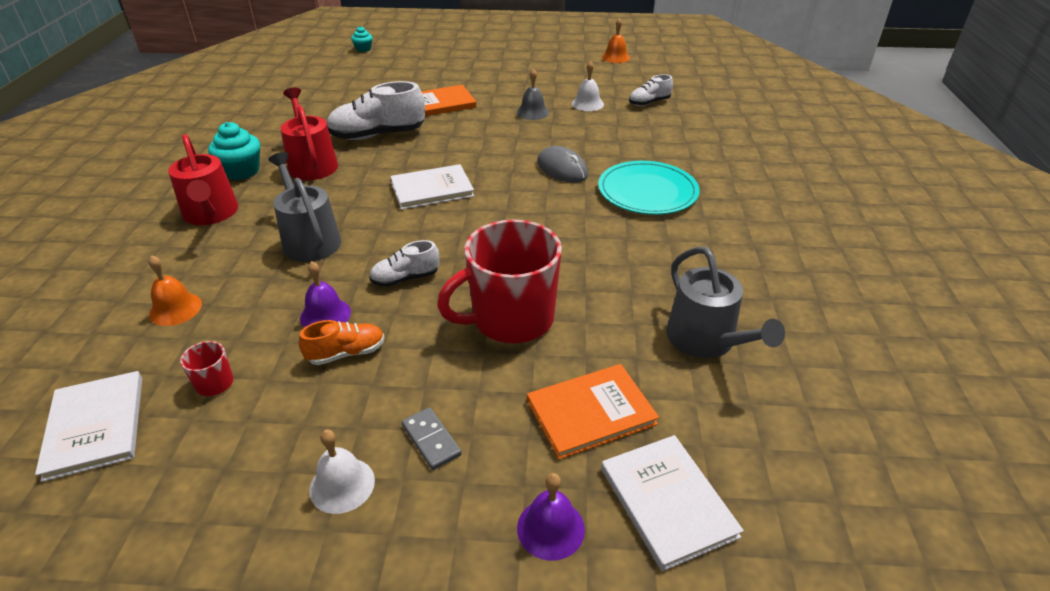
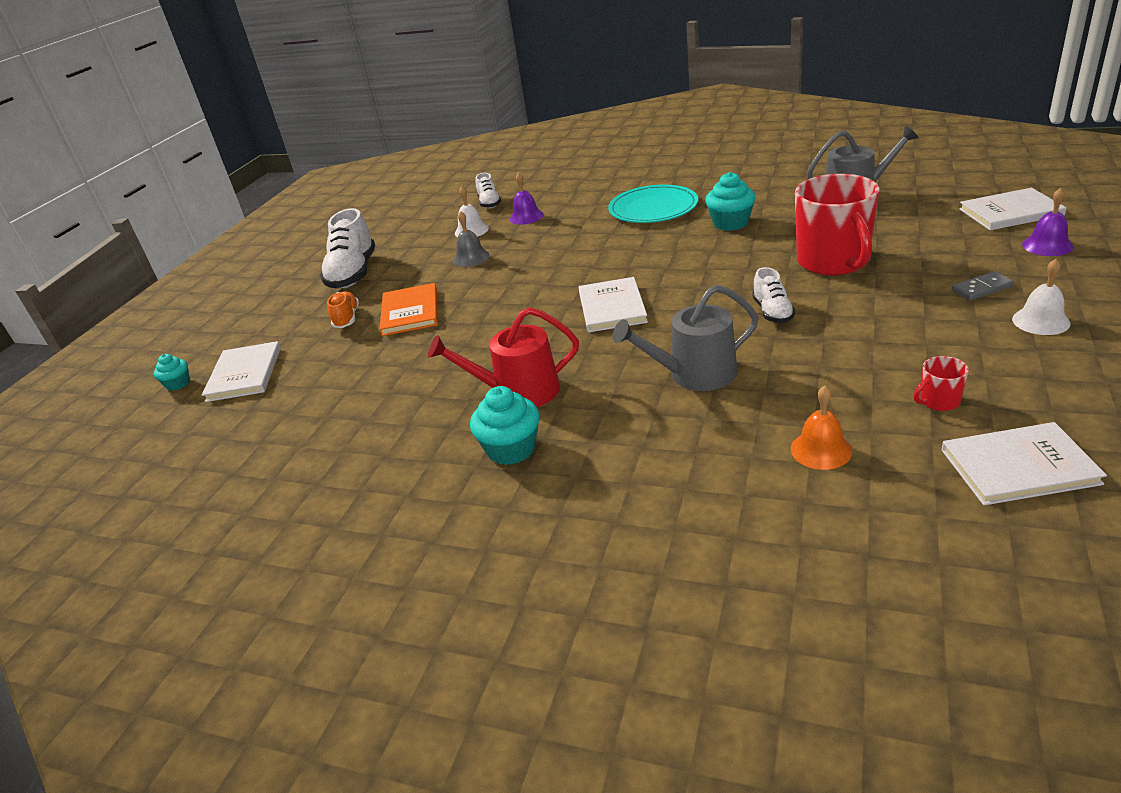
camera: 70 degrees left, 5 degrees down
red watering can [168,134,238,225] -> none
orange shoe [299,320,385,365] -> orange shoe moved to [327,291,359,328]
purple bell [300,261,351,328] -> purple bell moved to [510,172,543,225]
white shoe [327,81,425,140] -> white shoe moved to [320,208,375,288]
orange book [527,364,659,460] -> none
grey mouse [537,146,588,183] -> none
orange bell [602,18,630,63] -> none
none -> white book [202,341,281,402]
none -> turquoise cupcake [705,172,756,231]

